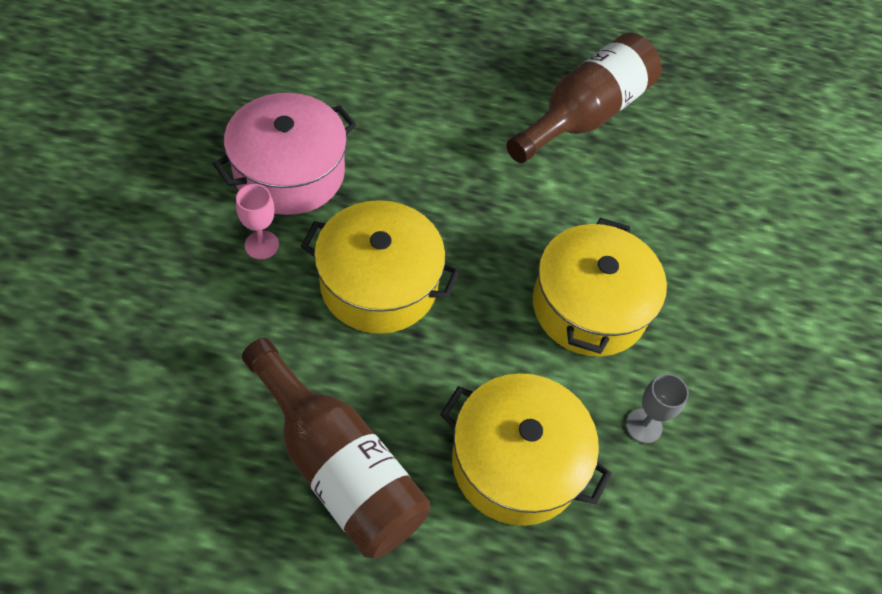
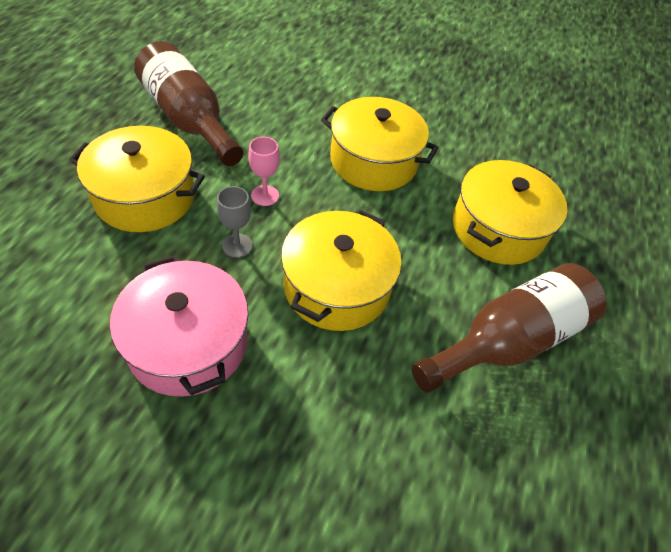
camera: 80 degrees left, 5 degrees down
pink goblet [236,184,279,259] -> pink goblet moved to [248,137,280,206]
grey goblet [626,374,689,443] -> grey goblet moved to [217,186,253,258]
none -> yellow pot [69,126,205,232]

